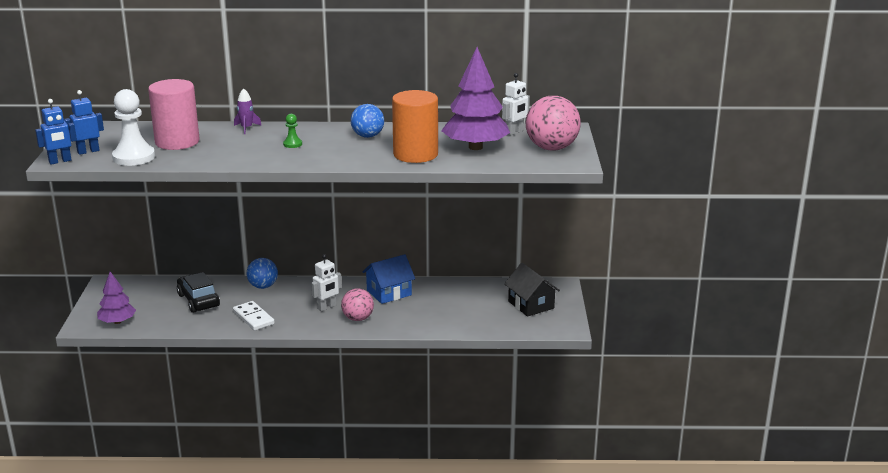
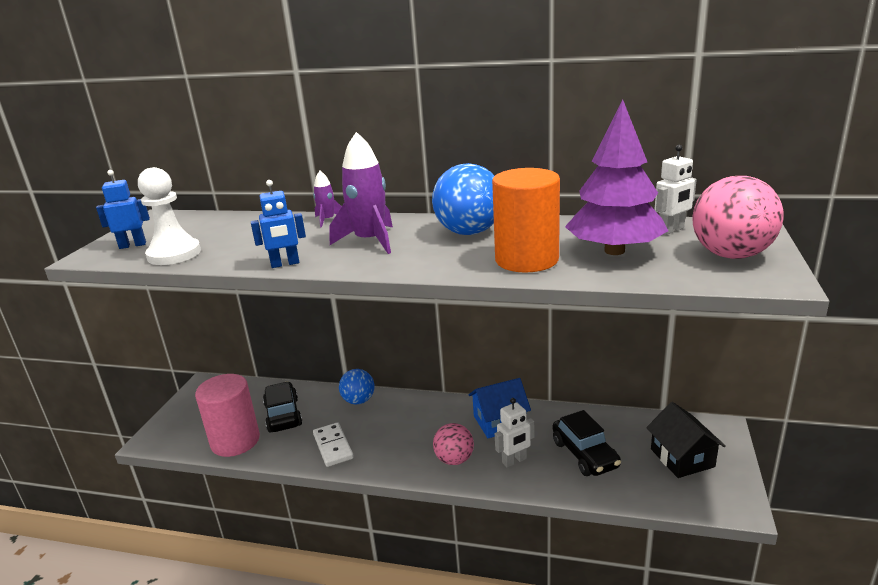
camera: 15 degrees right, 0 degrees up
blue robot [35,99,77,164] -> blue robot moved to [251,180,306,268]
purple tree [97,271,136,324] -> none
pink cylinder [148,79,200,150] -> pink cylinder moved to [195,374,260,457]
green pawn [283,114,302,148] -> purple rocket [329,132,393,254]
white robot [311,254,342,311] -> white robot moved to [495,398,535,468]
blue ball [351,104,384,138] -> blue ball [432,163,494,235], size x1.58
none -> black car [553,410,621,476]

